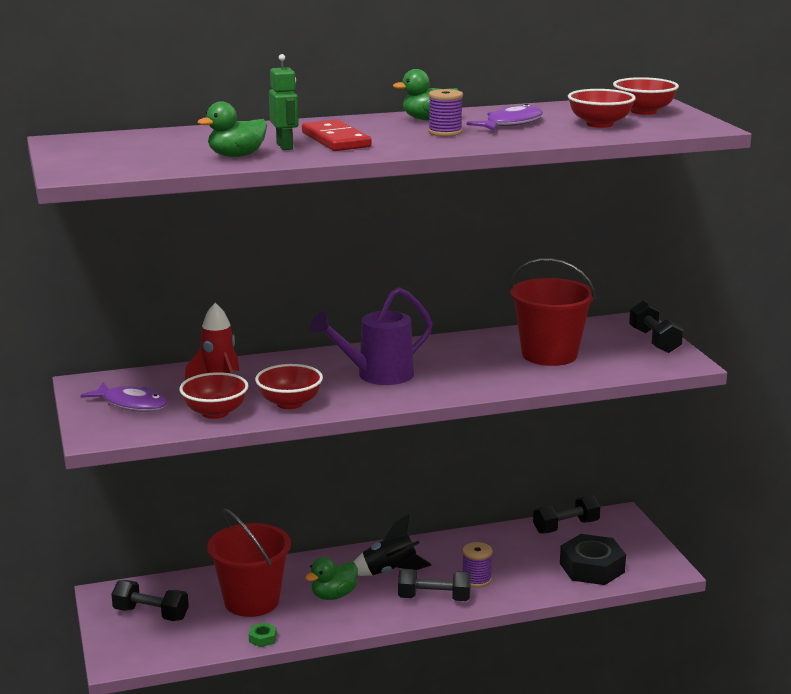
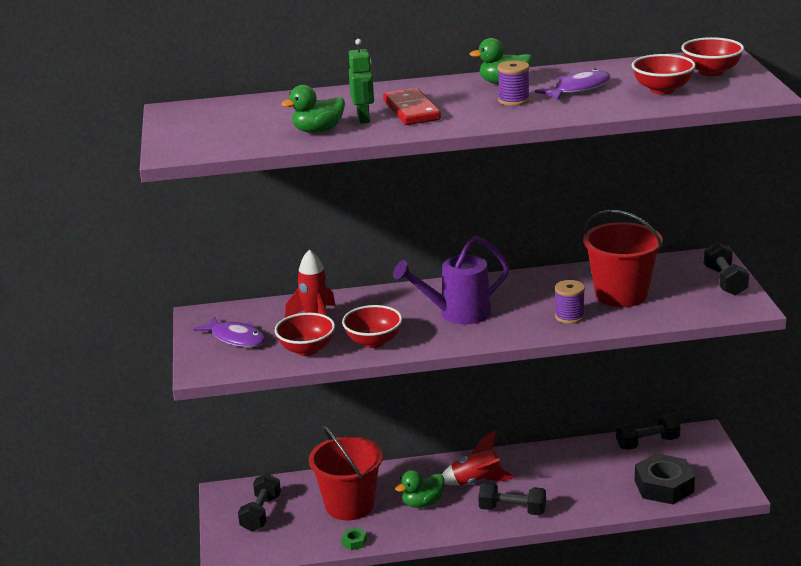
camera: 10 degrees right, 5 degrees up
black dumbbell [111,580,189,621] -> black dumbbell turned 75 degrees clockwise [238,473,281,531]
black rocket [354,514,431,576] -> red rocket [442,430,515,485]
purple spool [462,542,493,587] -> purple spool moved to [555,280,585,324]

